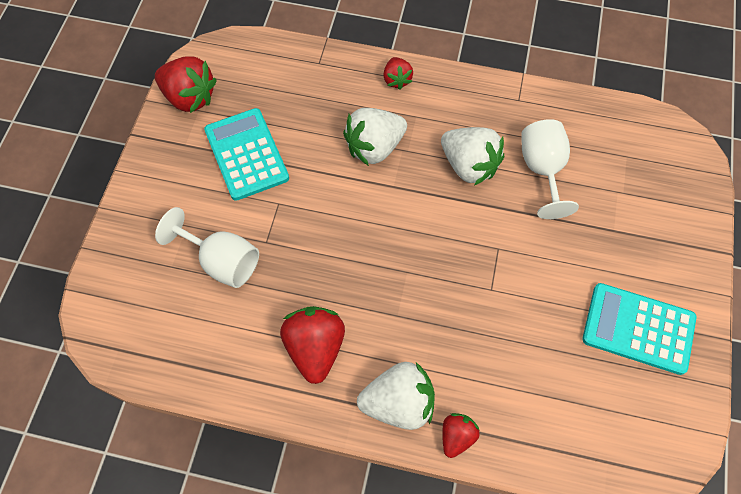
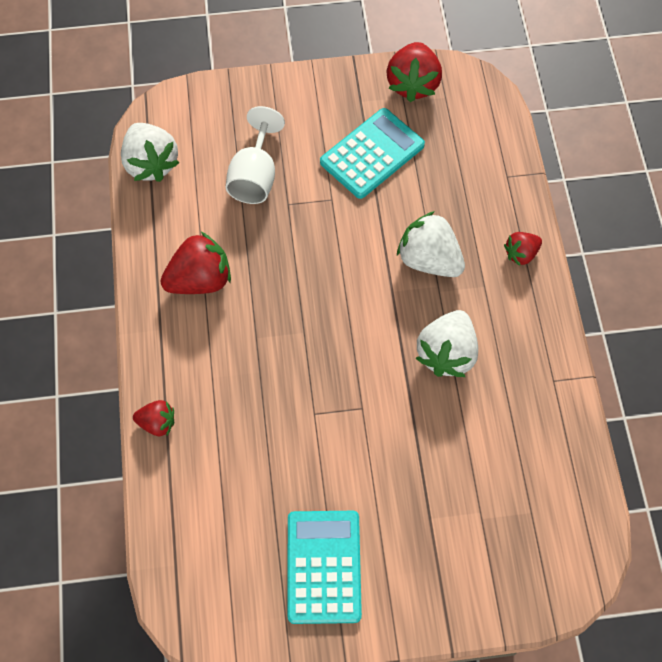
camera: 70 degrees right, 0 degrees up
white strawberry [357,362,435,430] -> white strawberry moved to [121,123,180,182]
white goblet [521,119,579,219] -> none

